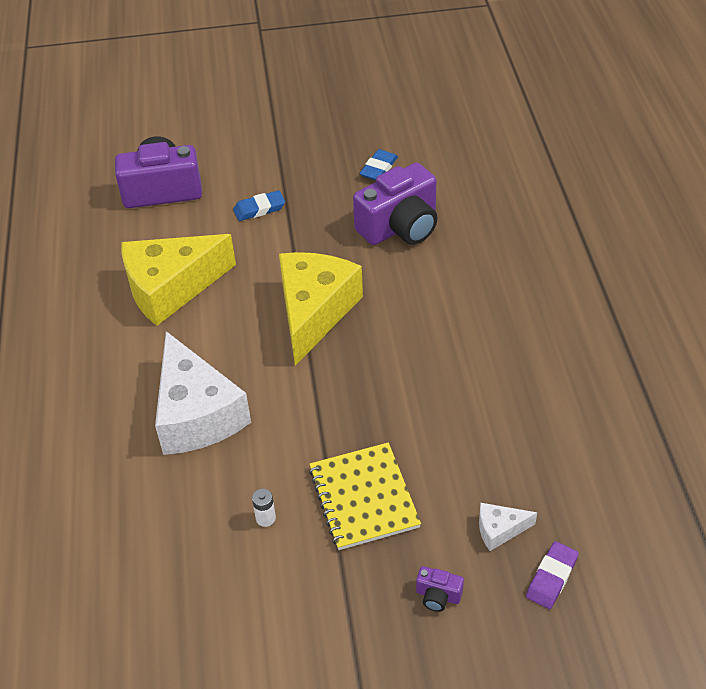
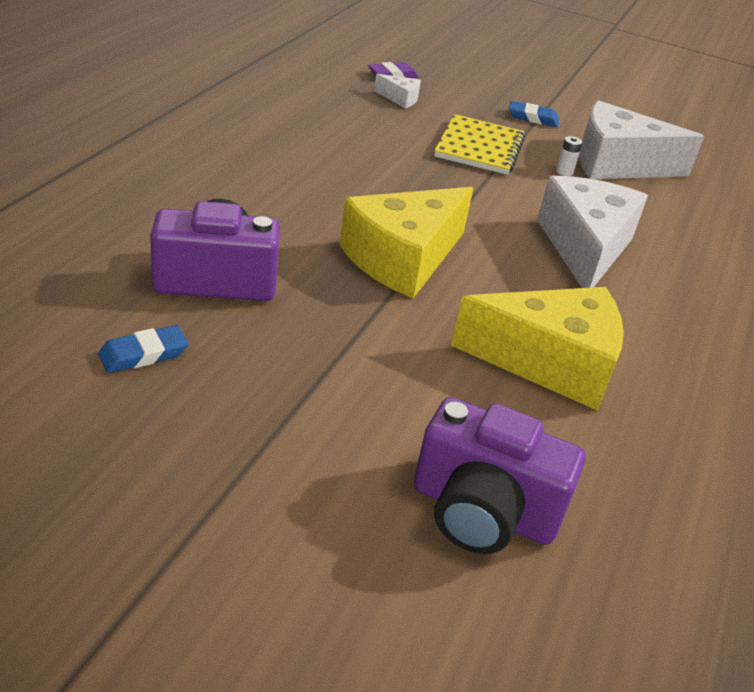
camera: 155 degrees left, 10 degrees down
blue eraser [233,190,285,221] -> blue eraser moved to [509,101,559,127]
purple camera [416,566,464,612] -> none
none -> white cheese [579,100,704,179]

